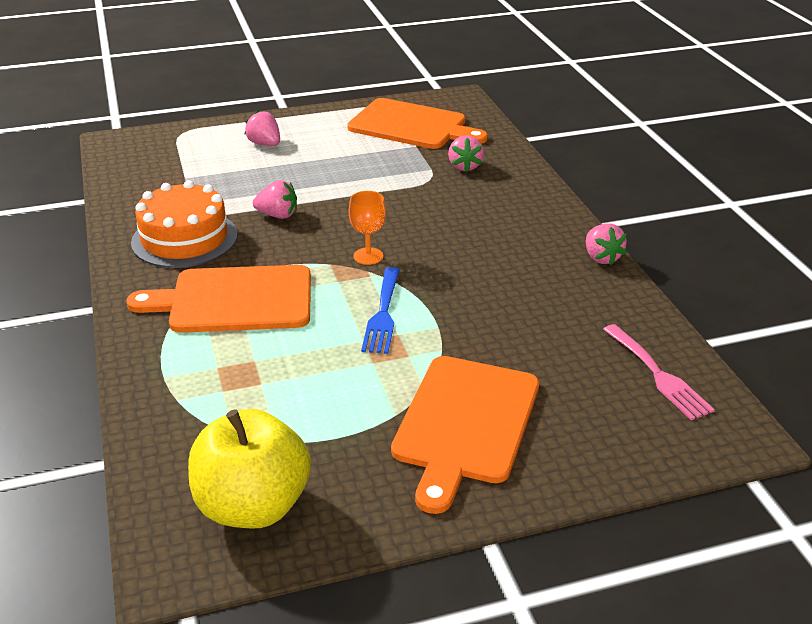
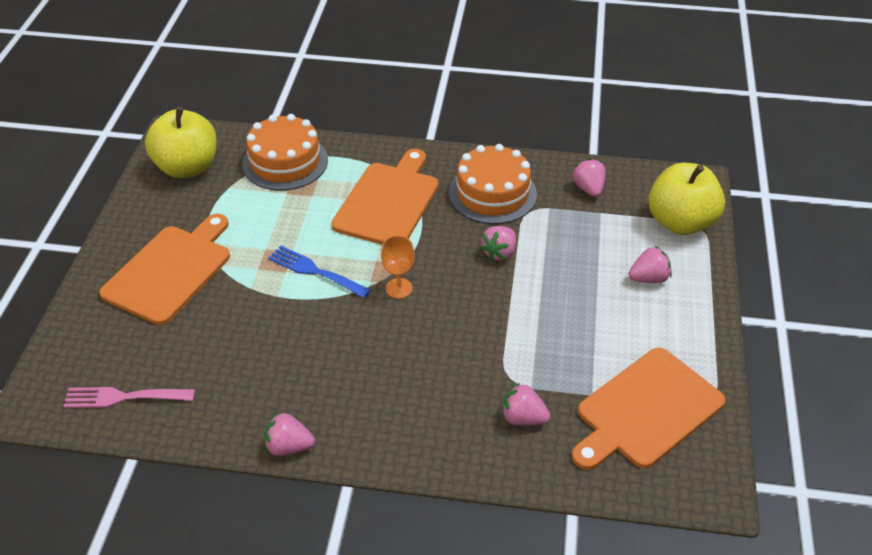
camera: 115 degrees right, 10 degrees up
orange cutting board [391,356,539,514] -> orange cutting board turned 75 degrees clockwise [99,214,230,325]
none -> orange cake [242,114,328,191]
none -> pink strawberry [572,158,606,197]
none -> yellow apple [648,163,725,235]

